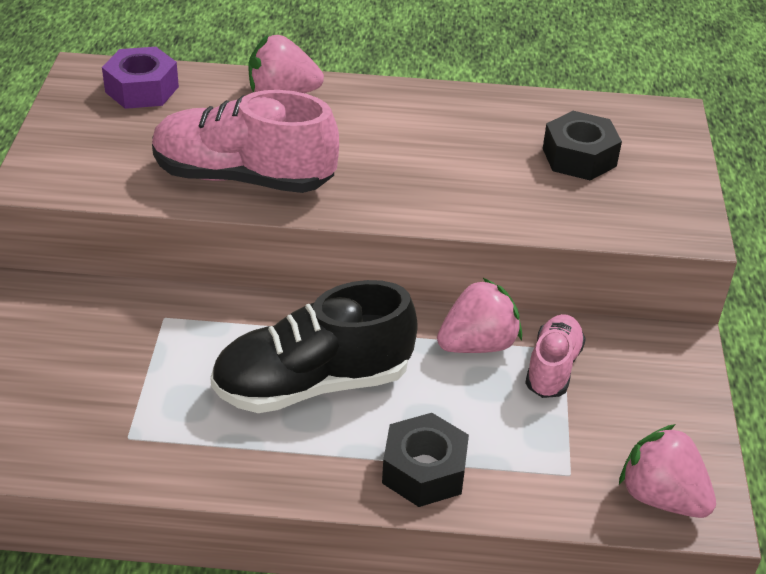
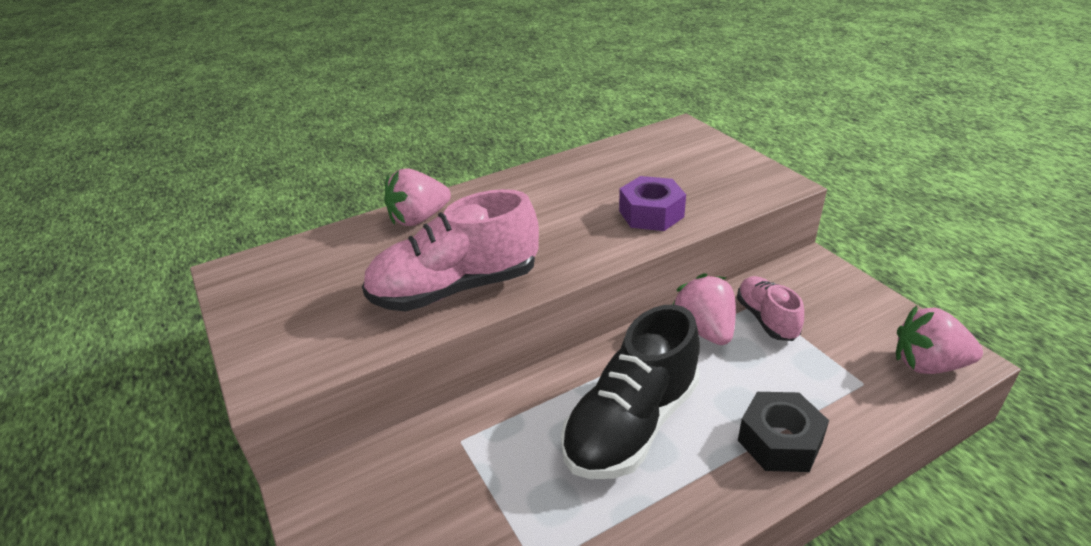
camera: 30 degrees left, 5 degrees down
purple nut [102,47,179,109] -> purple nut moved to [619,176,686,231]
pink strawberry [437,277,522,353] -> pink strawberry turned 45 degrees counterclockwise [673,273,736,345]
black nut [543,111,622,181] -> none

